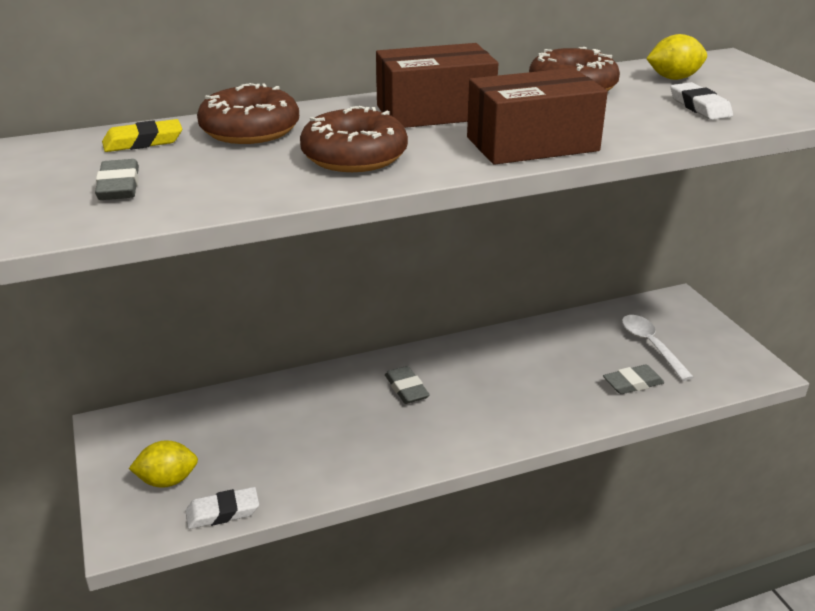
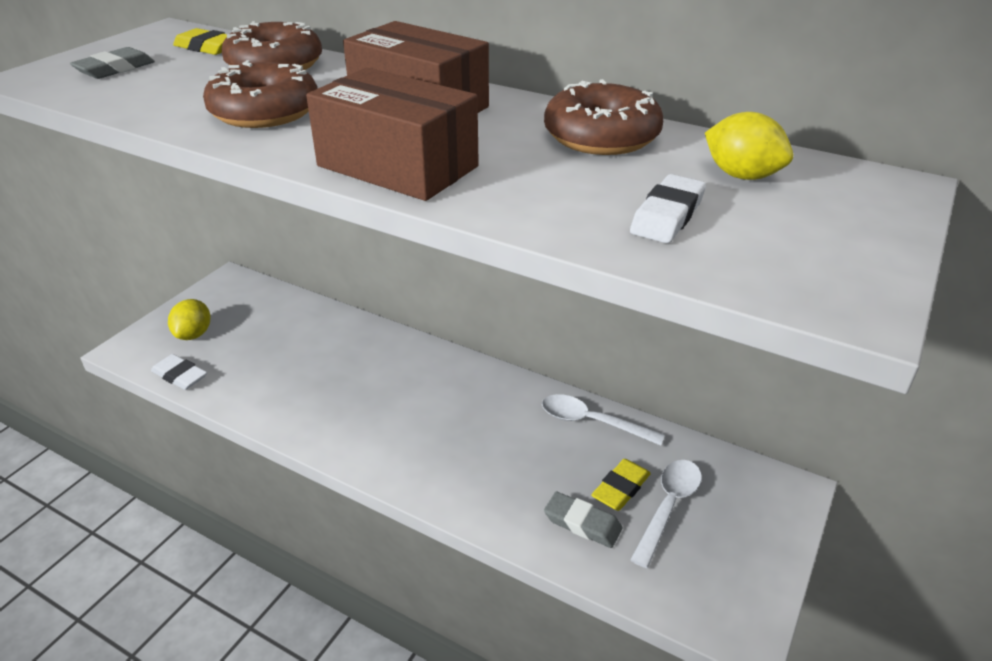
camera: 50 degrees right, 5 degrees up
yellow lemon [129,440,198,488] -> yellow lemon turned 60 degrees clockwise [168,299,211,340]
grey eraser [385,366,430,404] -> none
none -> white spoon [542,394,665,446]
none -> yellow eraser [591,459,651,511]

